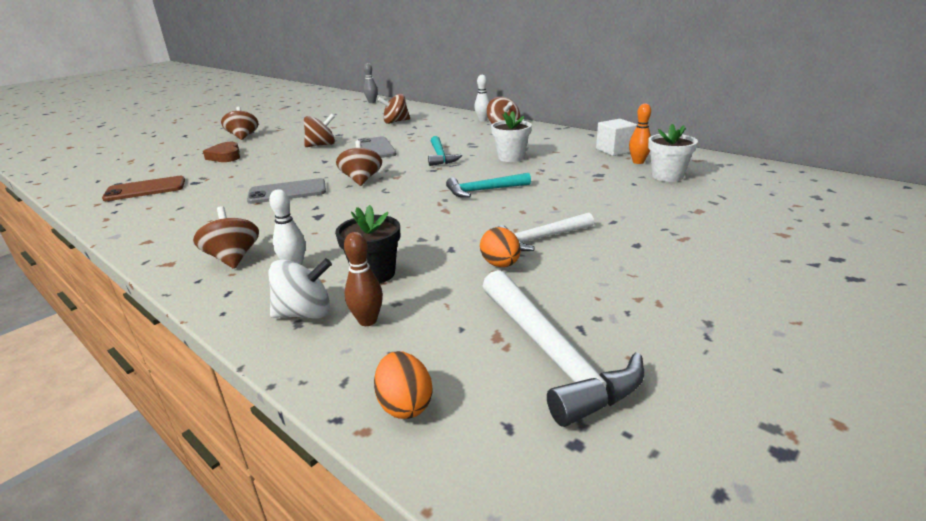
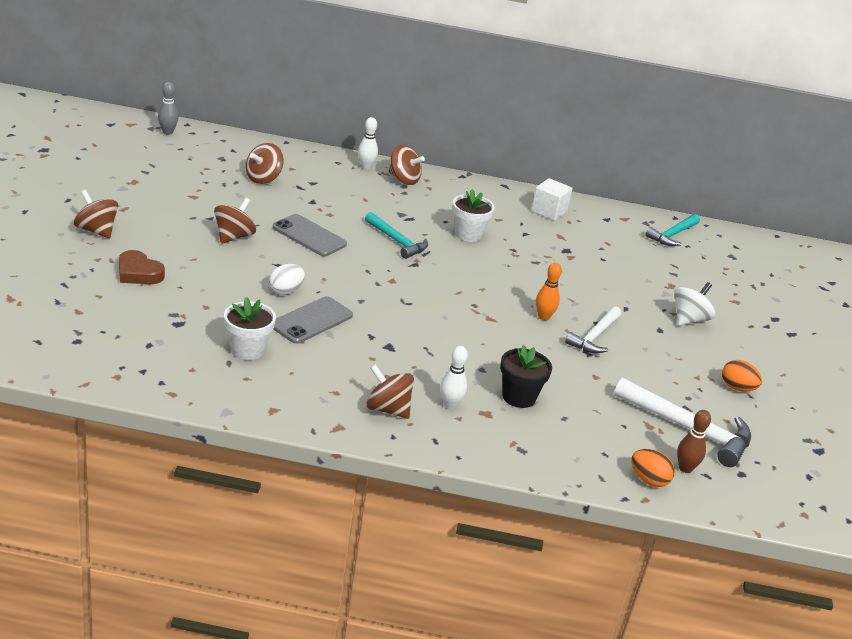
camera: 40 degrees left, 5 degrees up
brown phone [102,176,185,201] -> none
white spinning top [268,258,332,319] -> white spinning top moved to [674,282,715,326]
brown spinning top [336,140,382,186] -> none
brown bowling pin [344,232,383,326] -> brown bowling pin moved to [677,410,711,473]
turquoise hammer [446,173,531,197] -> turquoise hammer moved to [645,214,700,246]
orange egg [480,227,521,267] -> orange egg moved to [722,360,762,391]
orange bowling pin [629,103,651,164] -> orange bowling pin moved to [536,262,562,320]
white flower pot [648,124,698,182] -> white flower pot moved to [224,297,276,360]
none -> white egg [269,264,305,295]

